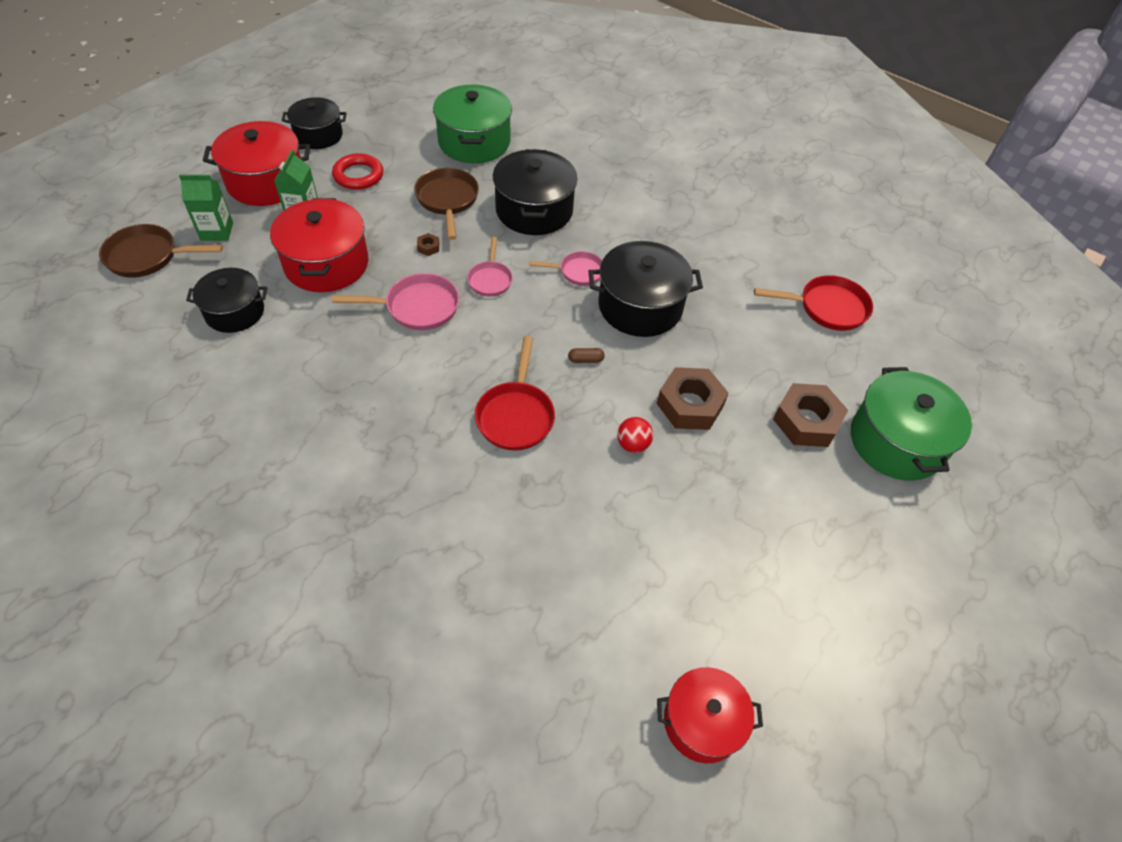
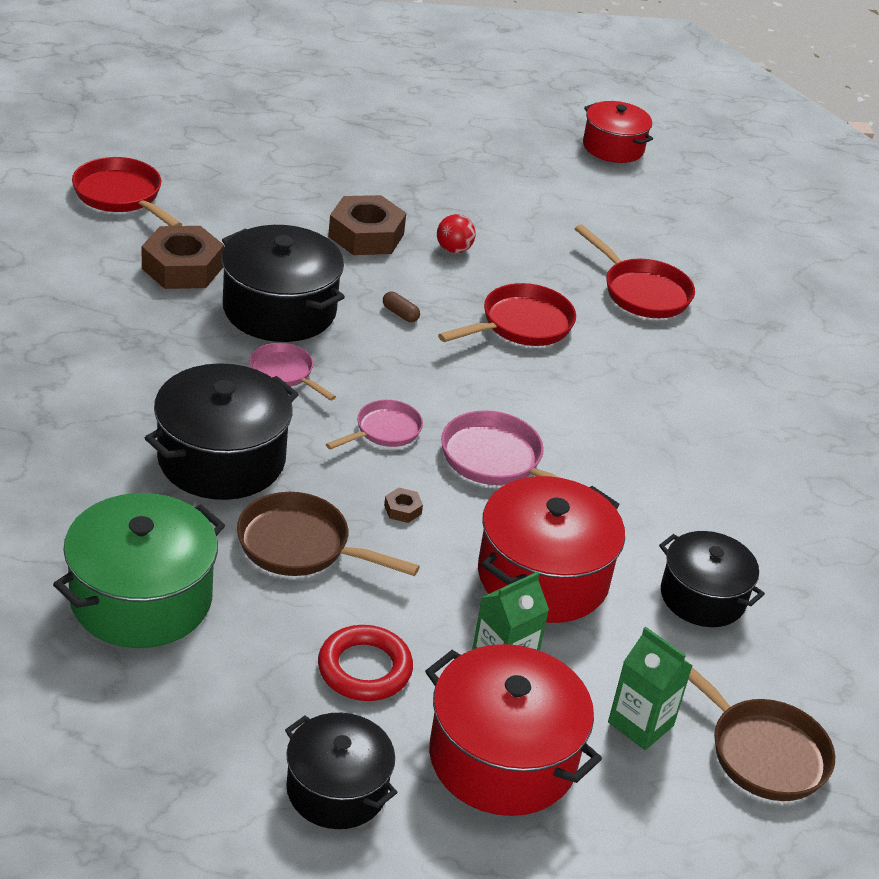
camera: 135 degrees left, 15 degrees down
brown pan [414,168,479,240] -> brown pan turned 75 degrees clockwise [237,492,420,576]
brown nut [773,383,848,447] -> brown nut moved to [142,226,224,289]
green pot [851,367,972,481] -> none
none -> red pan [575,224,695,318]

